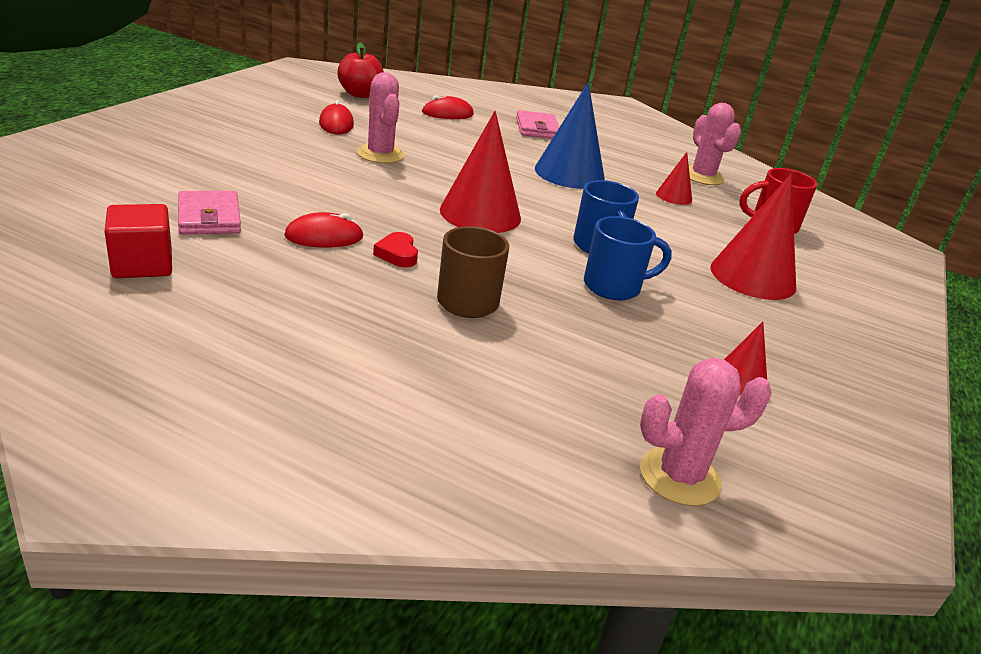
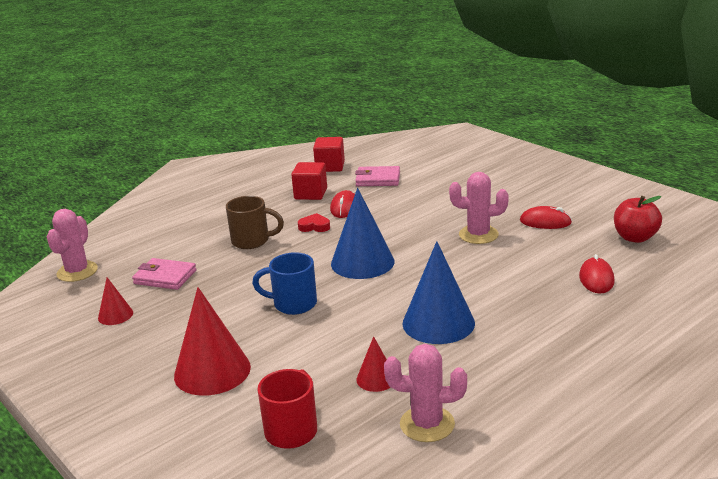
camera: 120 degrees right, 5 degrees down
red cone [440,111,521,233] -> blue cone [331,188,394,279]
pink wallet [516,110,559,139] -> pink wallet moved to [132,258,196,290]
blue mug [584,216,672,300] -> none
none -> red cube [291,162,327,200]

